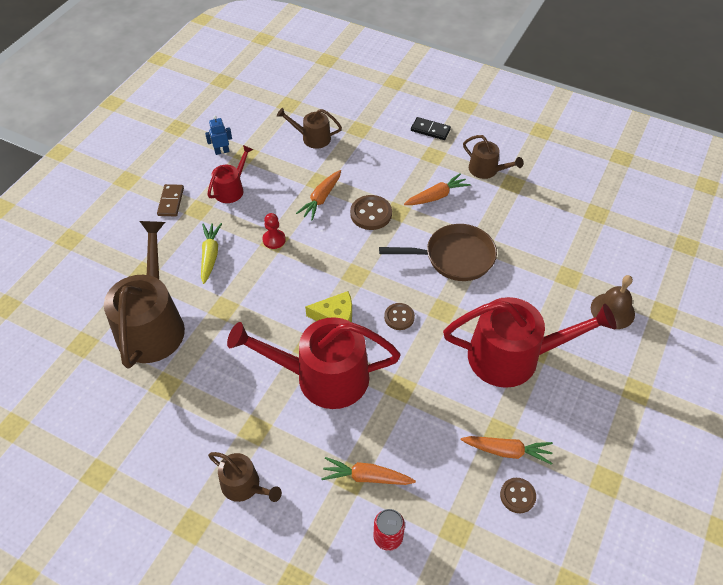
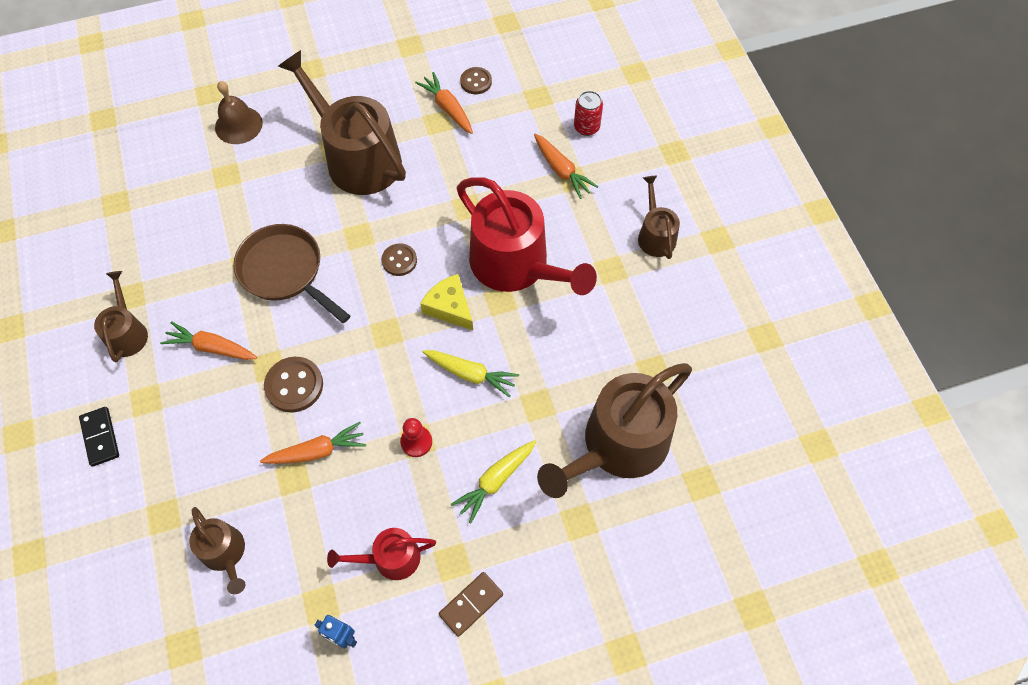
camera: 135 degrees left, 10 degrees up
red watering can [443,297,616,388] -> brown watering can [278,50,406,195]
none -> yellow carrot [422,350,519,398]

